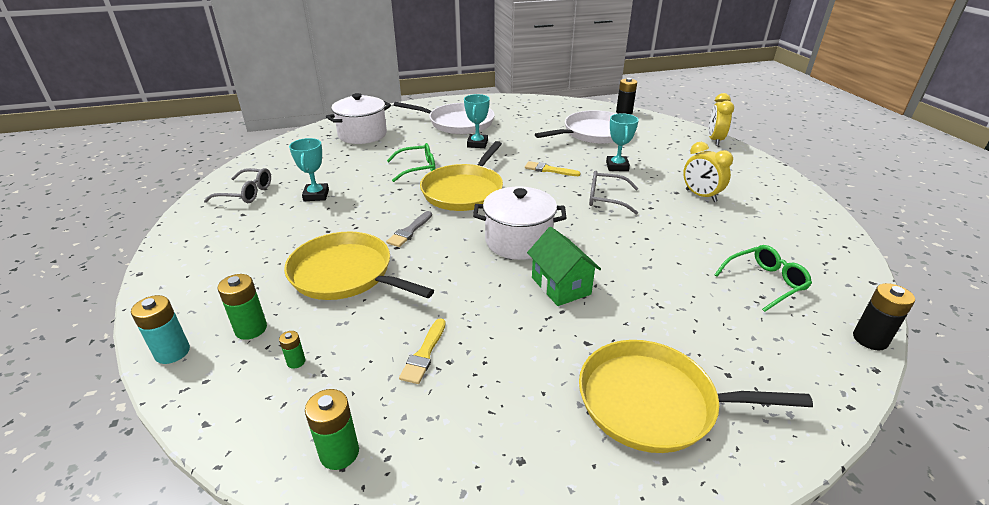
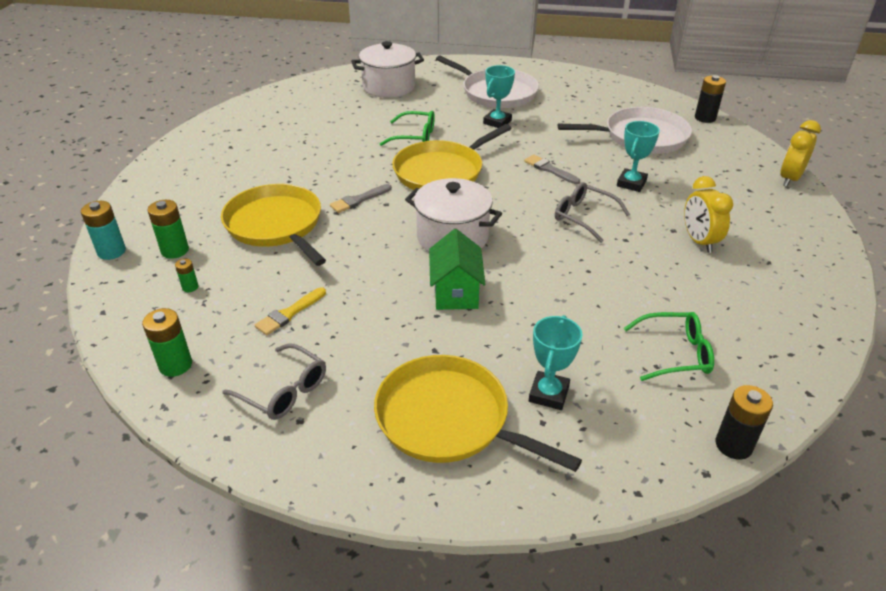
camera: 25 degrees right, 5 degrees up
grey glasses [204,168,271,203] -> grey glasses moved to [222,343,326,420]
turquoise trophy [289,138,329,201] -> turquoise trophy moved to [529,315,582,410]
yellow brush [525,161,580,176] -> grey brush [524,155,580,184]

